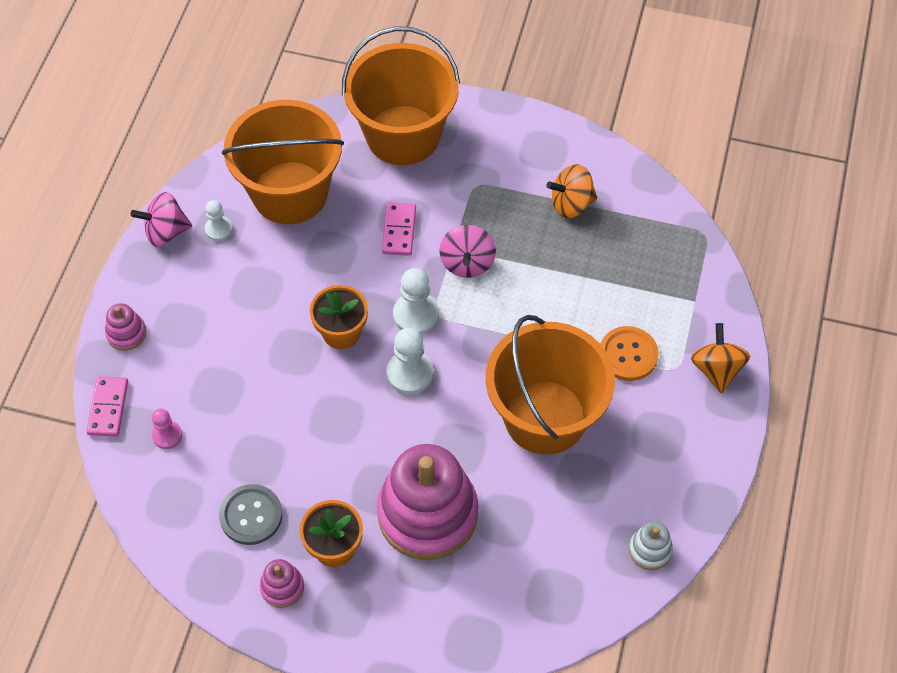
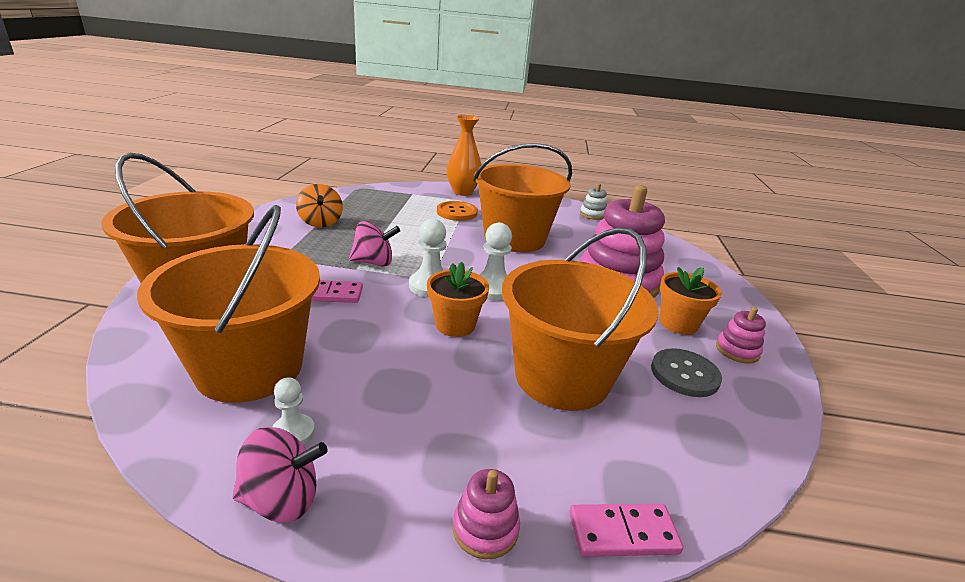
camera: 100 degrees left, 30 degrees down
pink spinning top [131,192,192,247] -> pink spinning top turned 75 degrees counterclockwise [233,427,327,523]
pink pawn [152,409,182,449] -> none
orange spinning top [691,323,750,394] -> orange vase [447,115,481,196]
none -> orange bucket [502,227,659,411]

